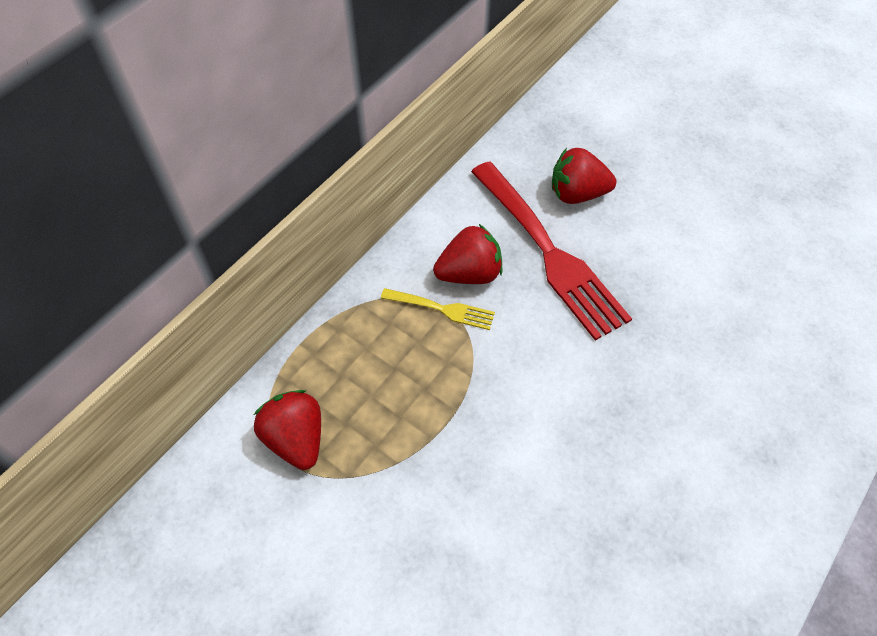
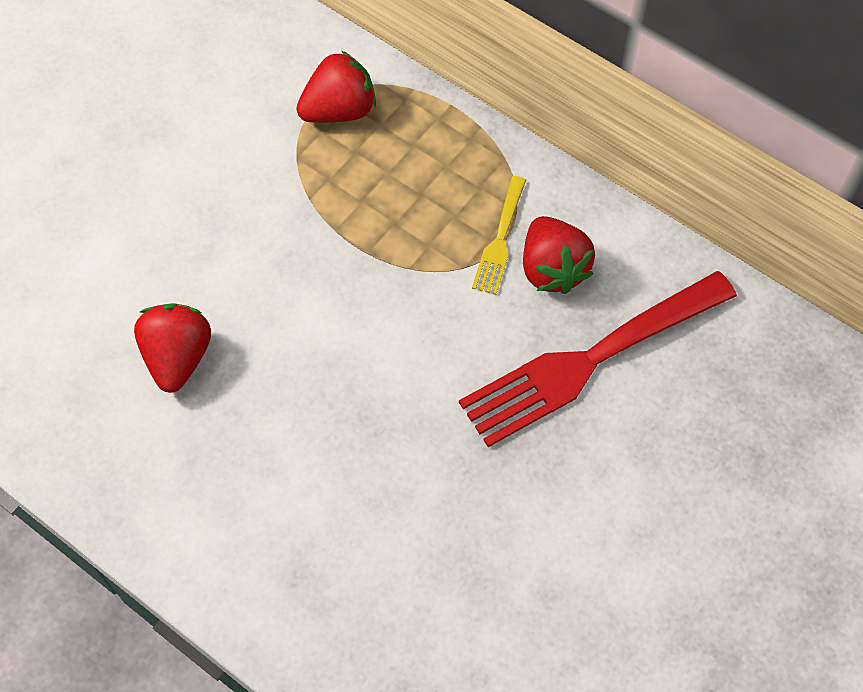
camera: 90 degrees right, 5 degrees up
red strawberry [552,148,616,204] -> red strawberry moved to [134,303,211,393]

